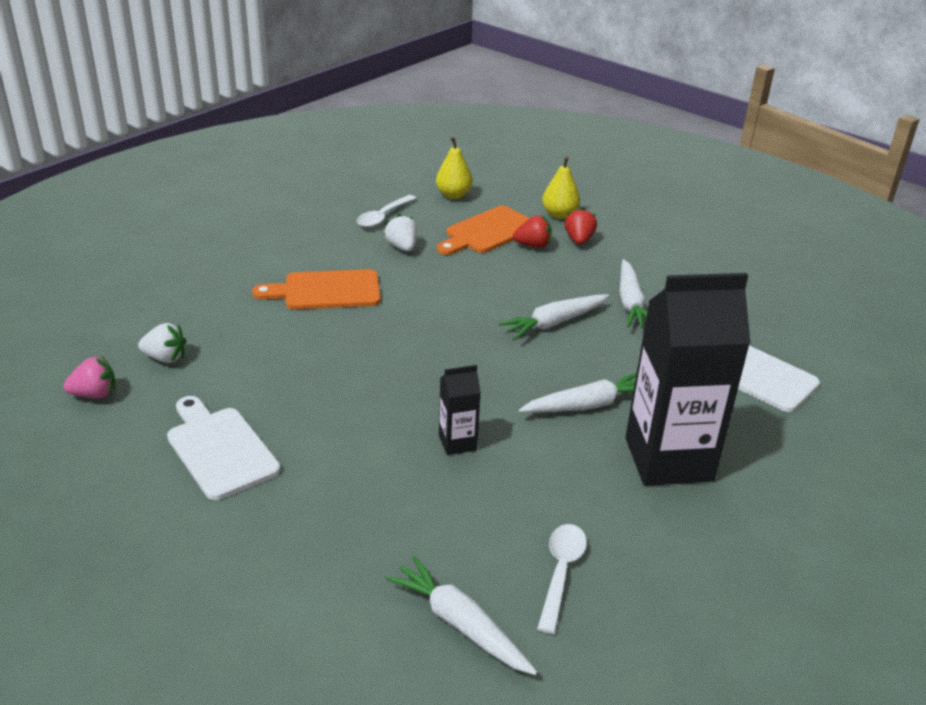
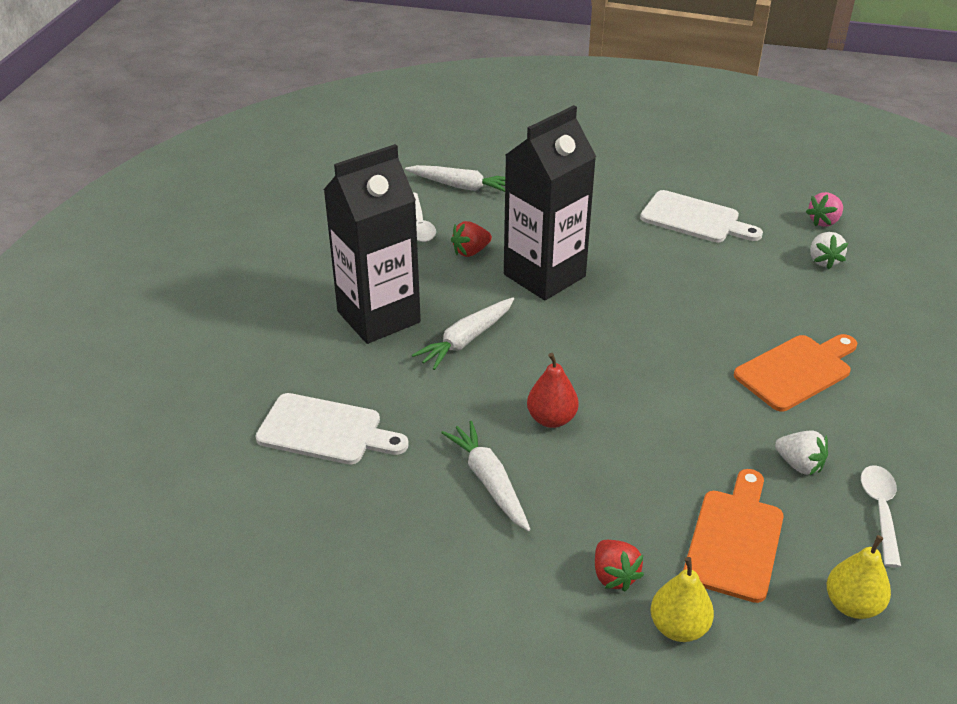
camera: 155 degrees right, 5 degrees up
white strawberry [138,323,186,363] -> white strawberry turned 75 degrees counterclockwise [810,232,848,270]
black carton [439,365,481,455] -> black carton [504,105,596,300], size x2.27
white carrot [499,294,609,339] -> red pear [527,353,579,428]
red strawberry [513,215,552,248] -> red strawberry moved to [451,221,492,257]

